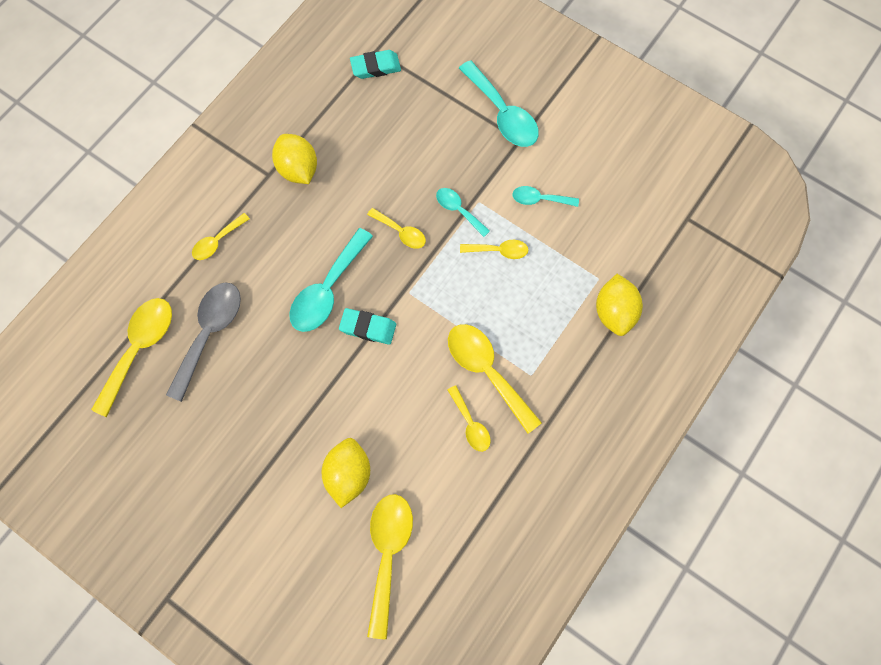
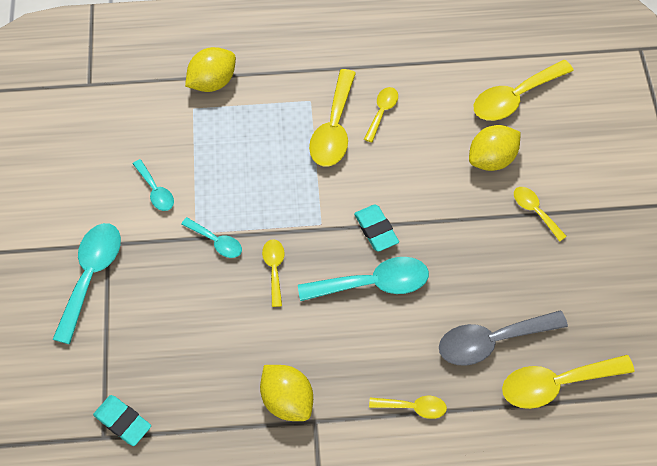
camera: 130 degrees left, 10 degrees down
yellow lemon [272,134,317,184] -> yellow lemon turned 60 degrees counterclockwise [260,365,313,421]
turquoise spoon [436,188,490,237] -> turquoise spoon turned 60 degrees counterclockwise [181,217,242,258]
yellow spoon [460,240,528,259] -> yellow spoon moved to [514,187,567,242]

